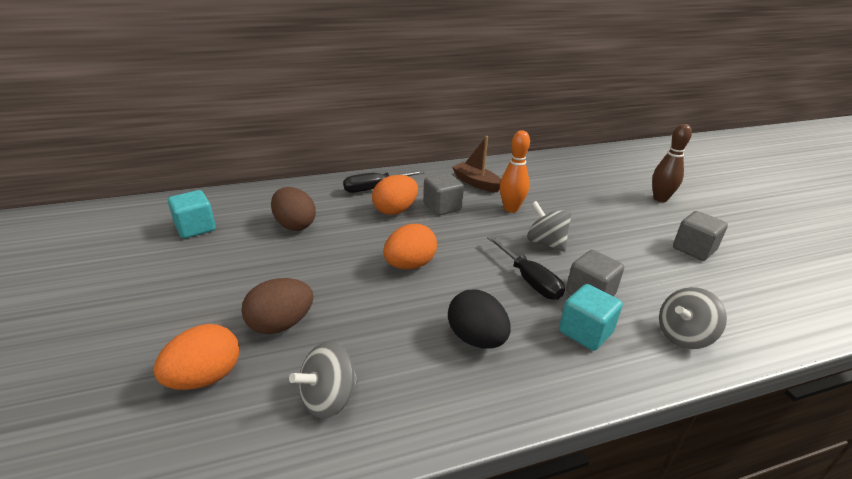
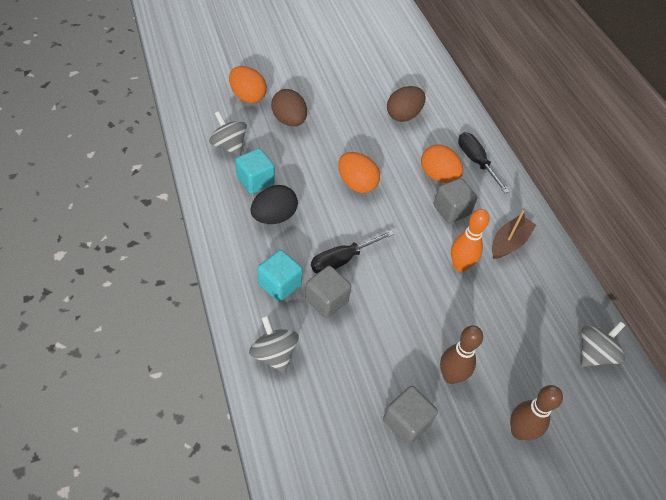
camera: 85 degrees right, 20 degrees up
turquoise cube [168,190,216,238] -> turquoise cube moved to [236,148,275,194]
grey spinning top [527,201,571,252] -> grey spinning top moved to [581,321,626,367]
none -> brown bowling pin [440,325,483,384]

